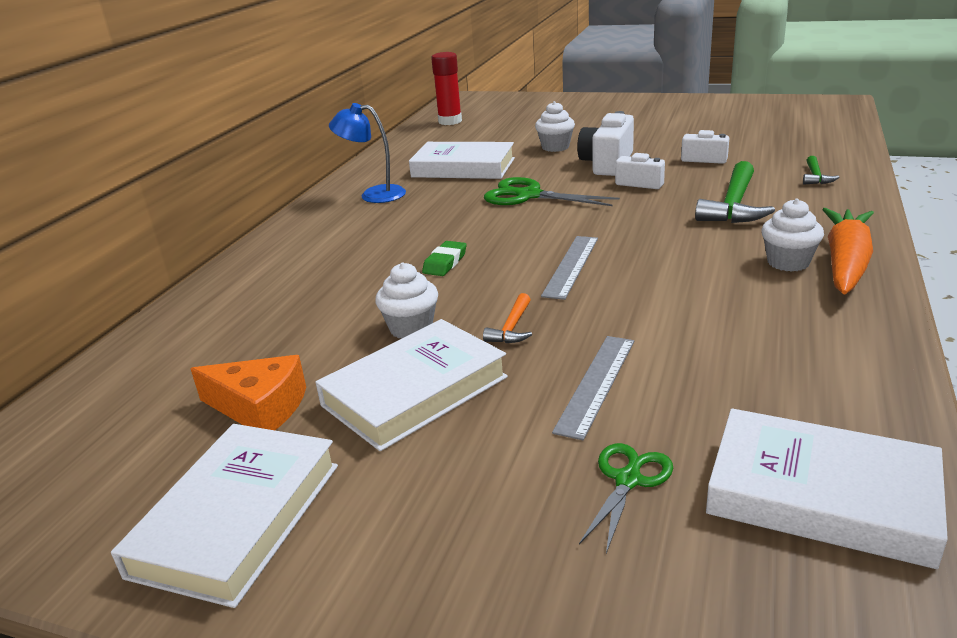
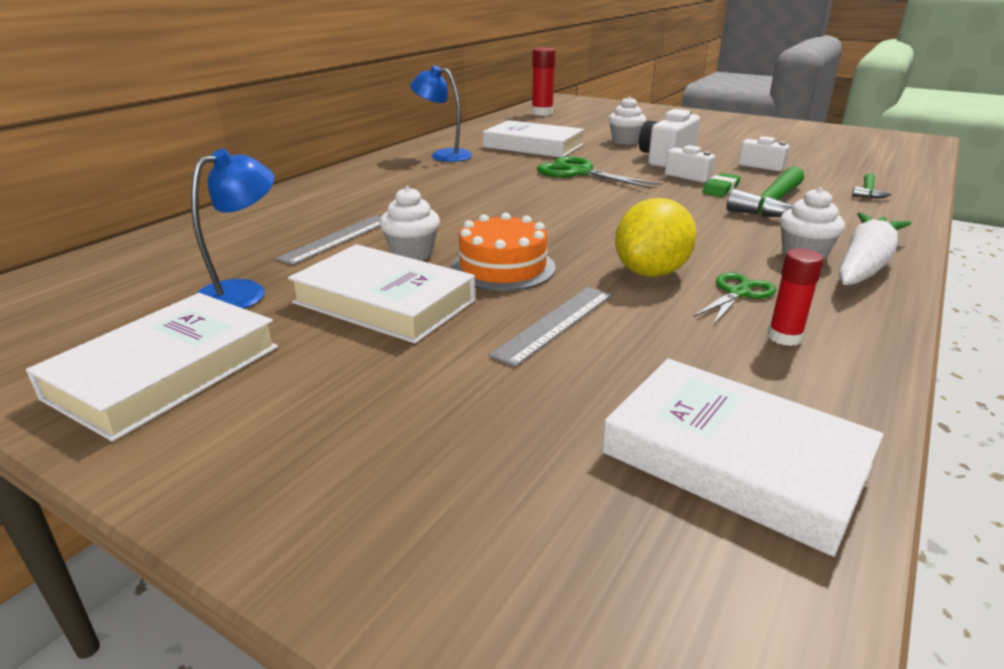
camera: 10 degrees right, 0 degrees up
orange cheese [190,355,306,430] -> blue lamp [191,149,274,309]
white book [315,319,508,451] -> white book turned 60 degrees clockwise [288,244,475,343]
green eraser [422,241,467,276] -> green eraser moved to [702,173,741,197]
orange hammer [483,293,532,343] -> orange cake [450,213,556,291]
grey ruler [541,236,598,300] -> grey ruler moved to [275,215,381,265]
green scissors [579,443,673,554] -> green scissors moved to [693,272,776,325]
orange carrot [822,208,874,294] -> white carrot [839,212,911,285]
none -> yellow lemon [615,198,697,277]
none -> red glue stick [767,249,824,346]

